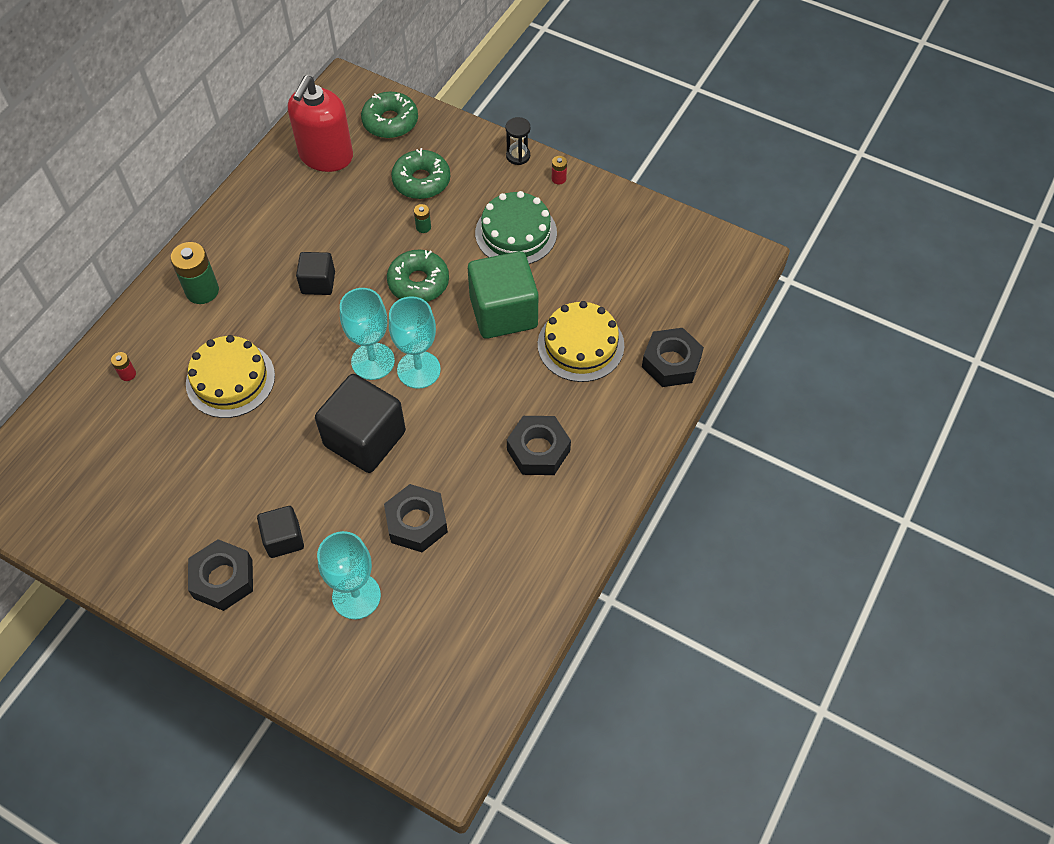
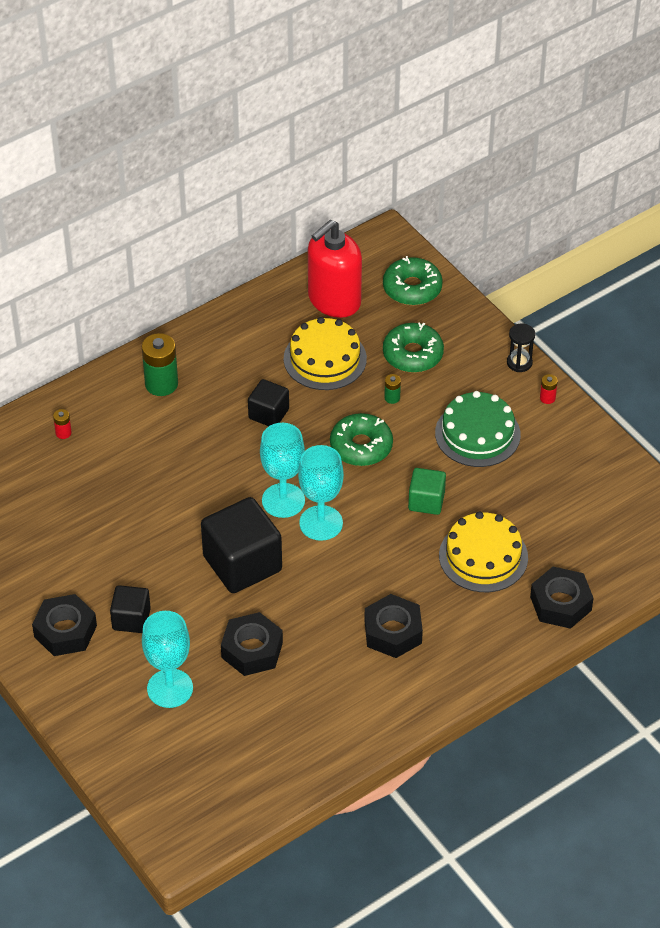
camera: 25 degrees right, 10 degrees down
yellow cake [186,335,275,418] -> yellow cake moved to [284,317,367,390]
green cube [468,251,538,339] -> green cube [408,468,446,515], size x0.55

